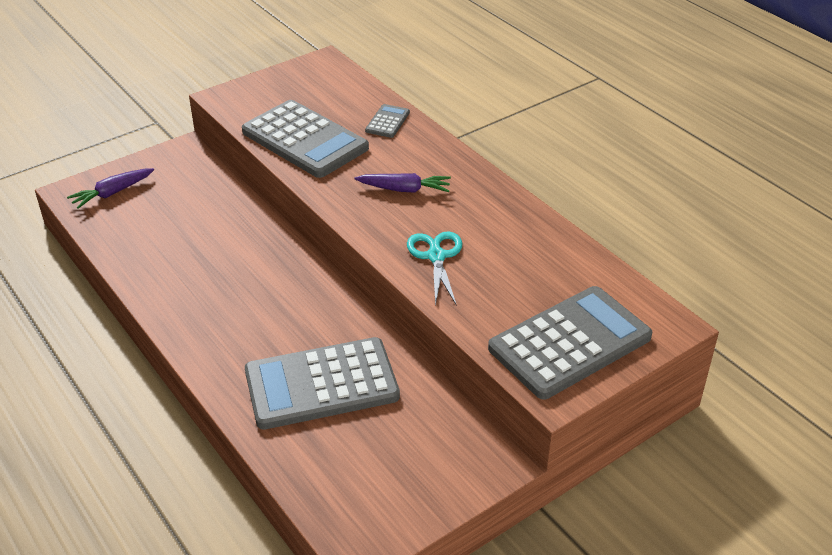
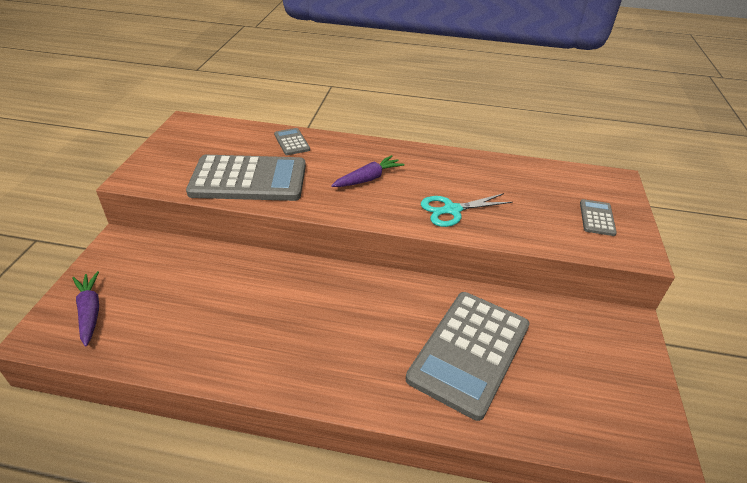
camera: 45 degrees left, 0 degrees up
purple carrot [67,168,154,209] -> purple carrot turned 150 degrees clockwise [72,271,99,347]
turquoise scissors [407,231,462,306] -> turquoise scissors turned 60 degrees counterclockwise [421,193,513,227]
grey calculator [488,286,652,399] -> grey calculator [580,199,617,236], size x0.44

